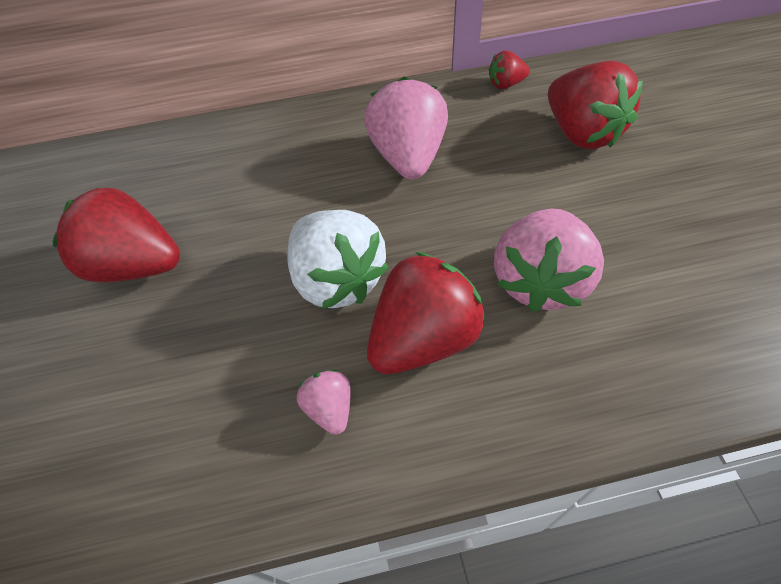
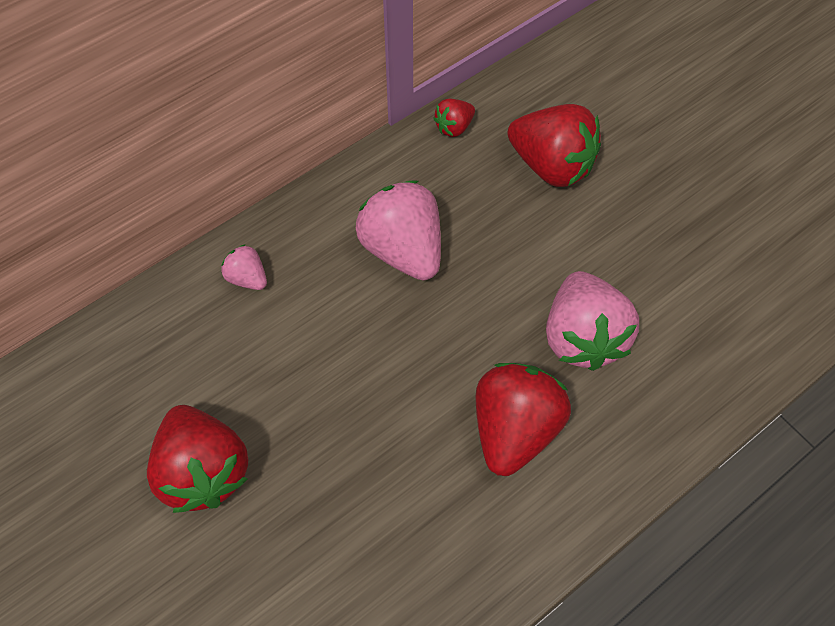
camera: 30 degrees left, 5 degrees up
red strawberry [52,187,180,282] -> red strawberry turned 105 degrees counterclockwise [147,405,248,513]
white strawberry [287,210,388,309] -> none
pink strawberry [297,369,351,435] -> pink strawberry moved to [221,244,267,290]

